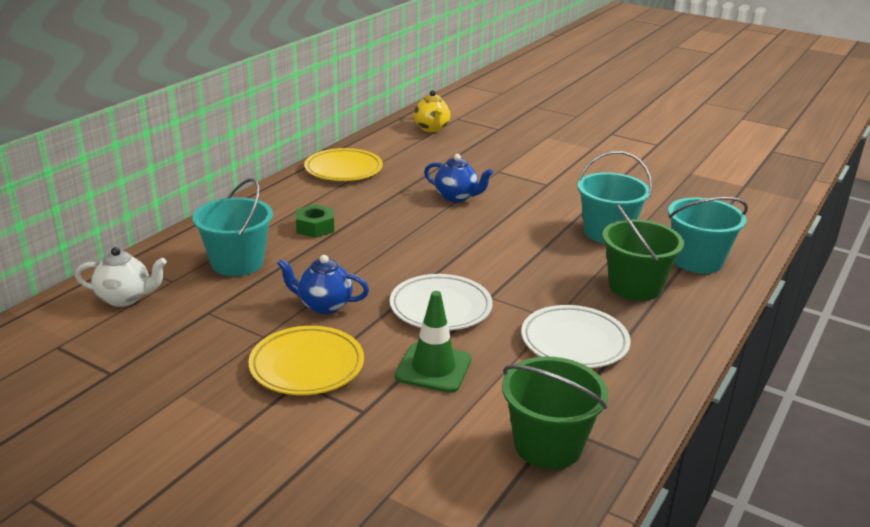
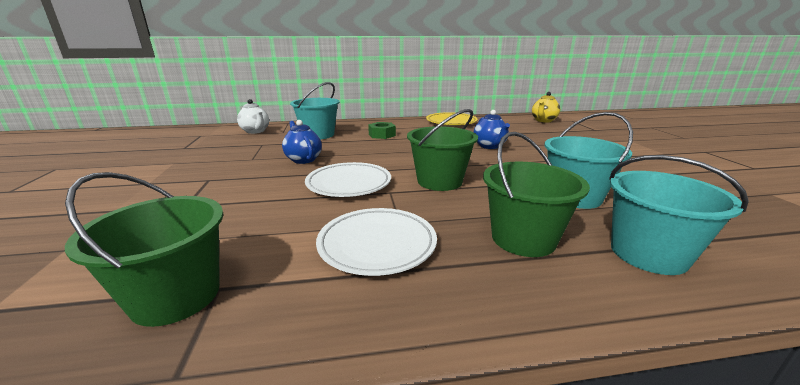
camera: 50 degrees right, 5 degrees down
yellow plate [249,326,364,395] -> none
green traffic cone [395,291,471,393] -> none
none -> green bucket [407,109,478,191]

